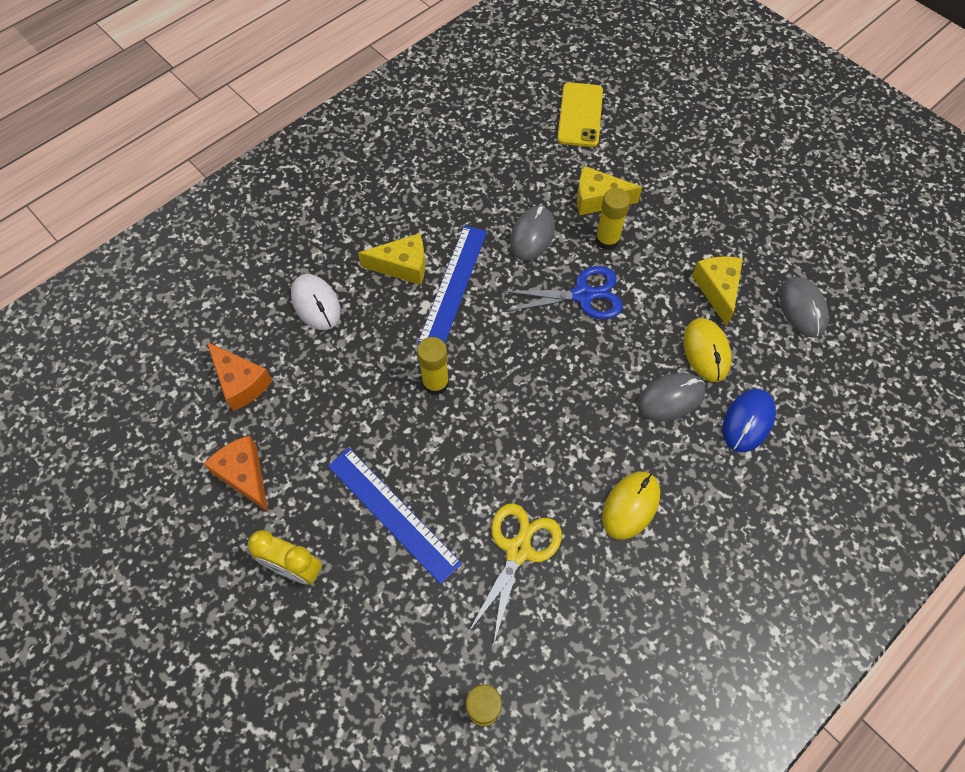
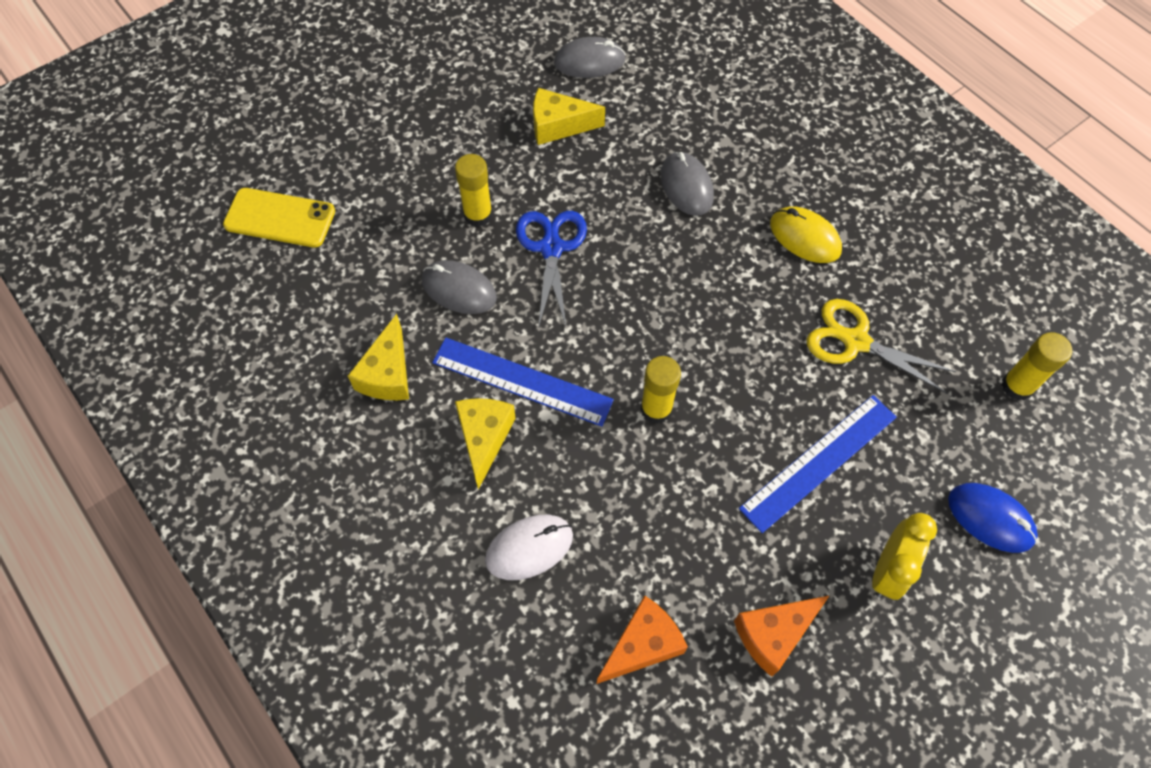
camera: 85 degrees left, 0 degrees up
yellow cheese [577,166,642,215] -> yellow cheese moved to [348,314,409,400]
yellow mouse [683,318,732,382] -> none
blue mouse [722,389,776,452] -> blue mouse moved to [948,483,1038,553]

